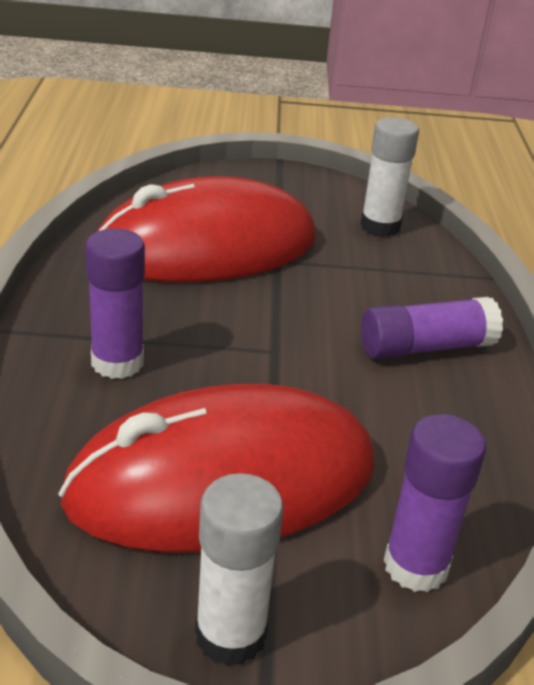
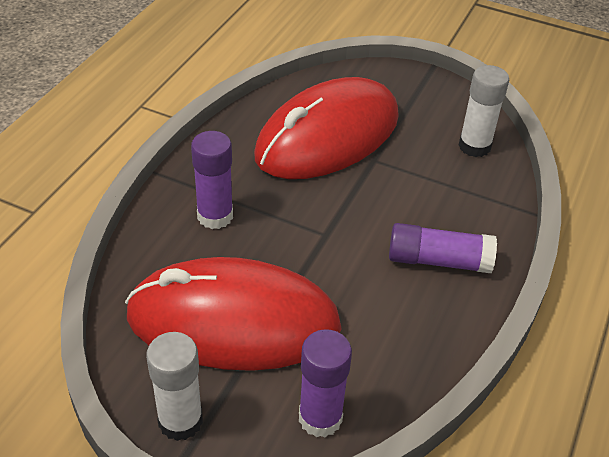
camera: 25 degrees right, 10 degrees up
red mouse [96,176,316,282] -> red mouse turned 45 degrees counterclockwise [254,77,399,179]

